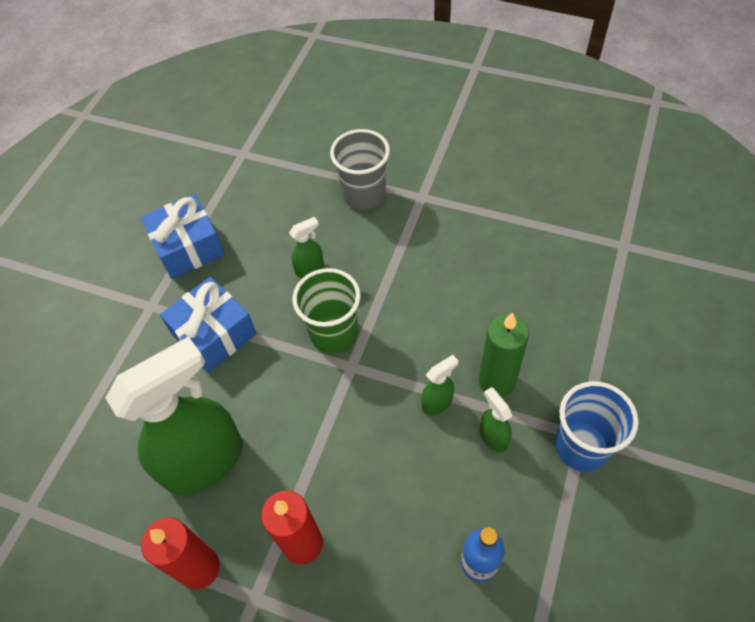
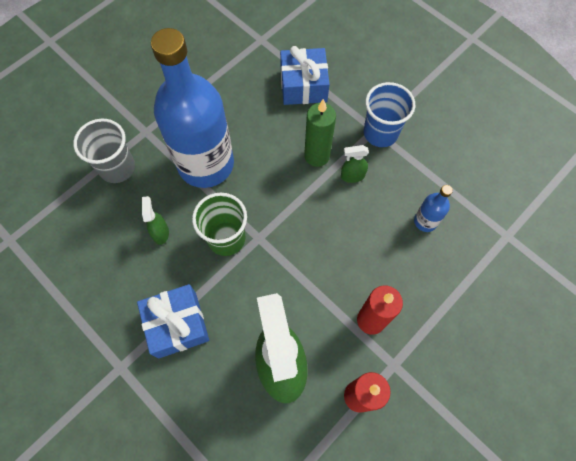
camera: 70 degrees left, 10 degrees up
blue gift [141,194,225,279] -> blue gift moved to [280,46,330,105]
green spray bottle [421,355,458,415] -> none
none -> blue bottle [151,28,234,188]

